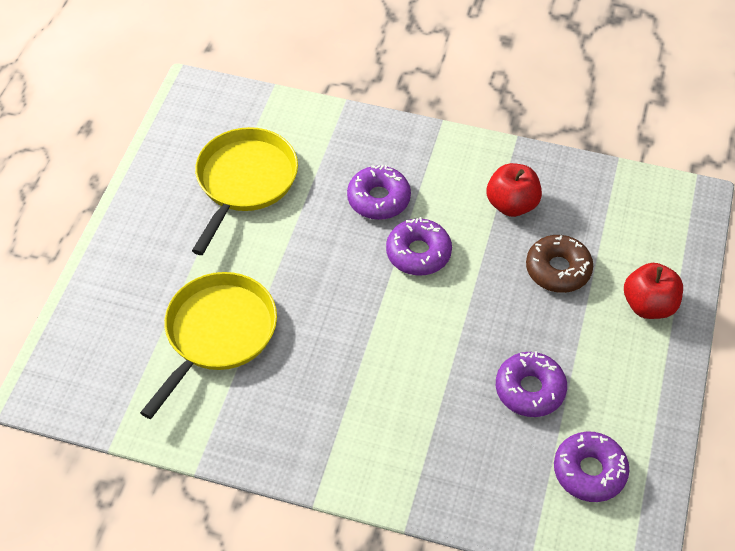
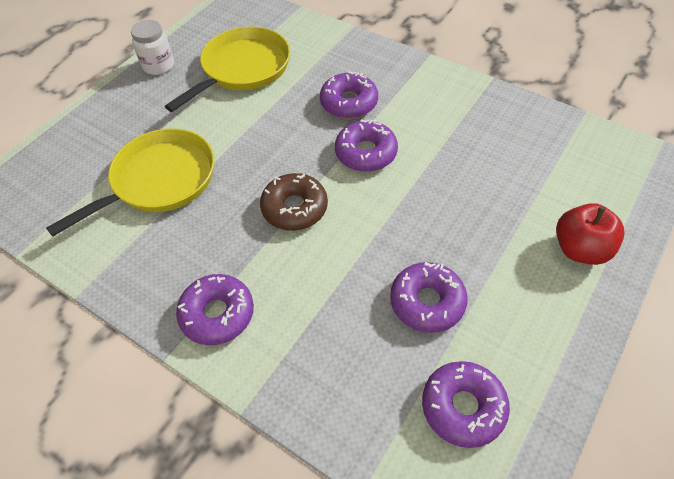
camera: 20 degrees right, 0 degrees up
red apple [487,163,542,217] -> none
brown donut [526,235,593,293] -> brown donut moved to [260,173,328,231]
none -> white jar [131,20,174,75]
none -> purple donut [176,274,254,345]

